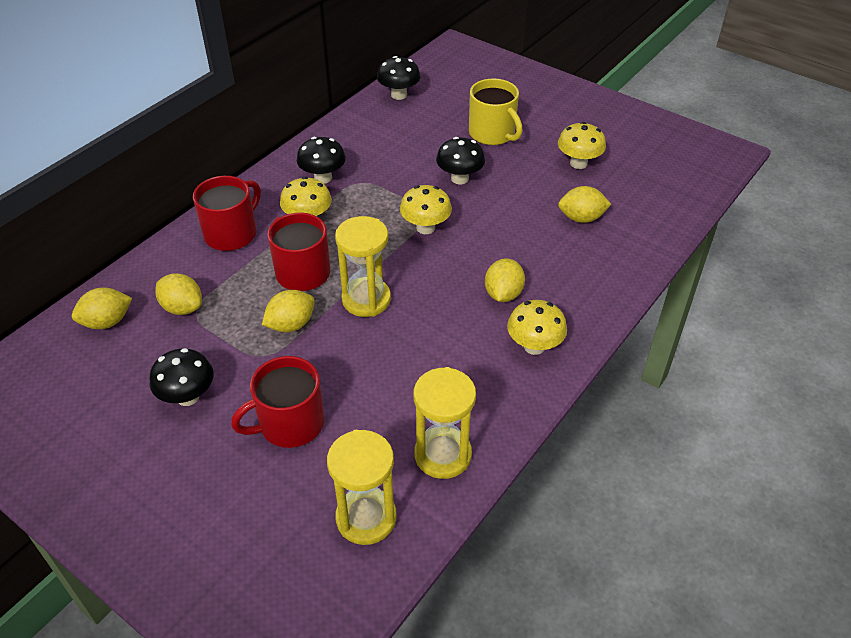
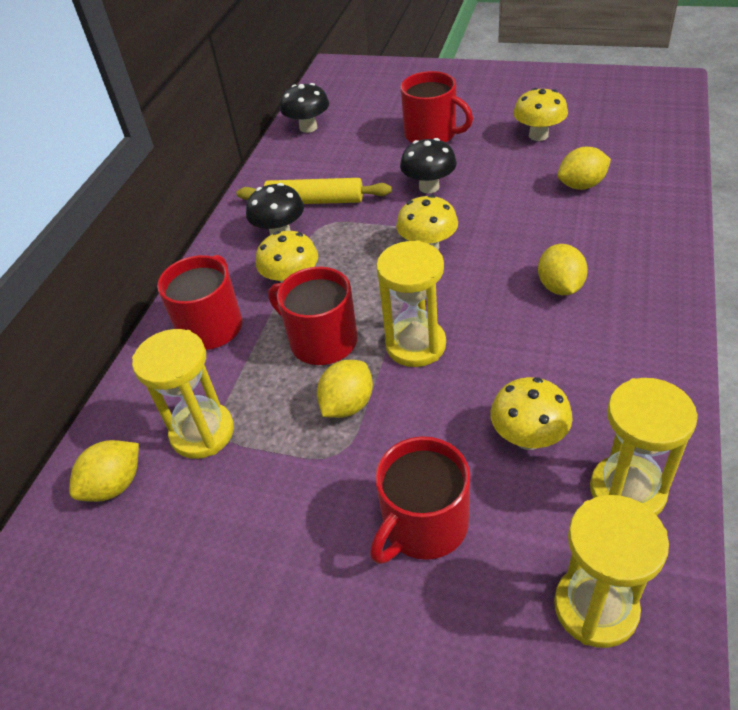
camera: 15 degrees left, 0 degrees up
black mushroom [150,348,214,406] -> none
yellow lemon [155,273,202,315] -> yellow hourglass [132,329,234,459]
yellow mug [469,79,523,145] -> red mug [401,71,473,143]
yellow mushroom [507,300,567,355] -> yellow mushroom moved to [490,377,573,450]
none -> yellow rolling pin [236,178,392,204]

